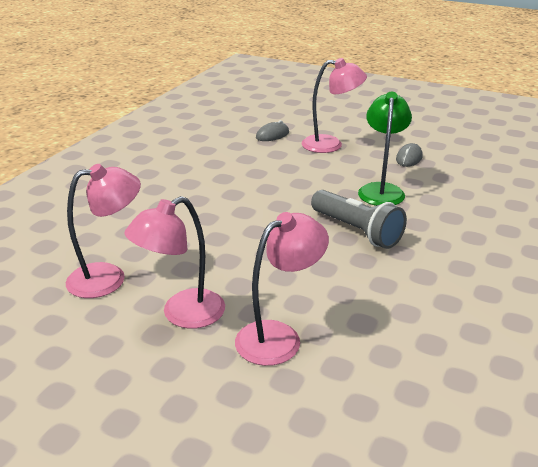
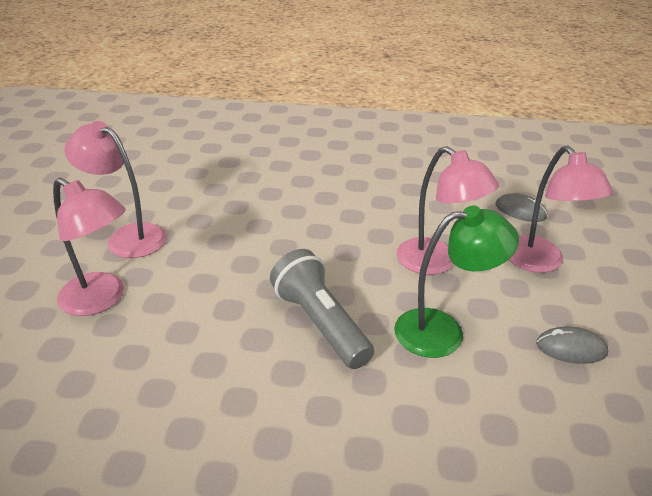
camera: 70 degrees right, 5 degrees up
pink lamp [66,164,141,298] -> pink lamp moved to [396,146,499,275]
grey flashlight [311,190,407,249] -> grey flashlight turned 120 degrees clockwise [270,249,374,369]

